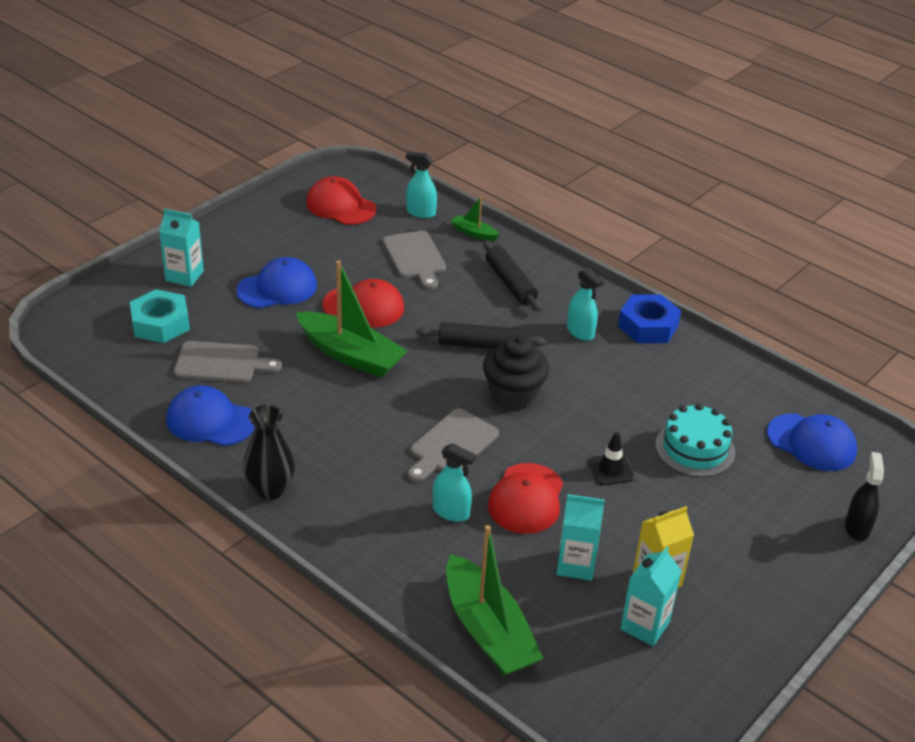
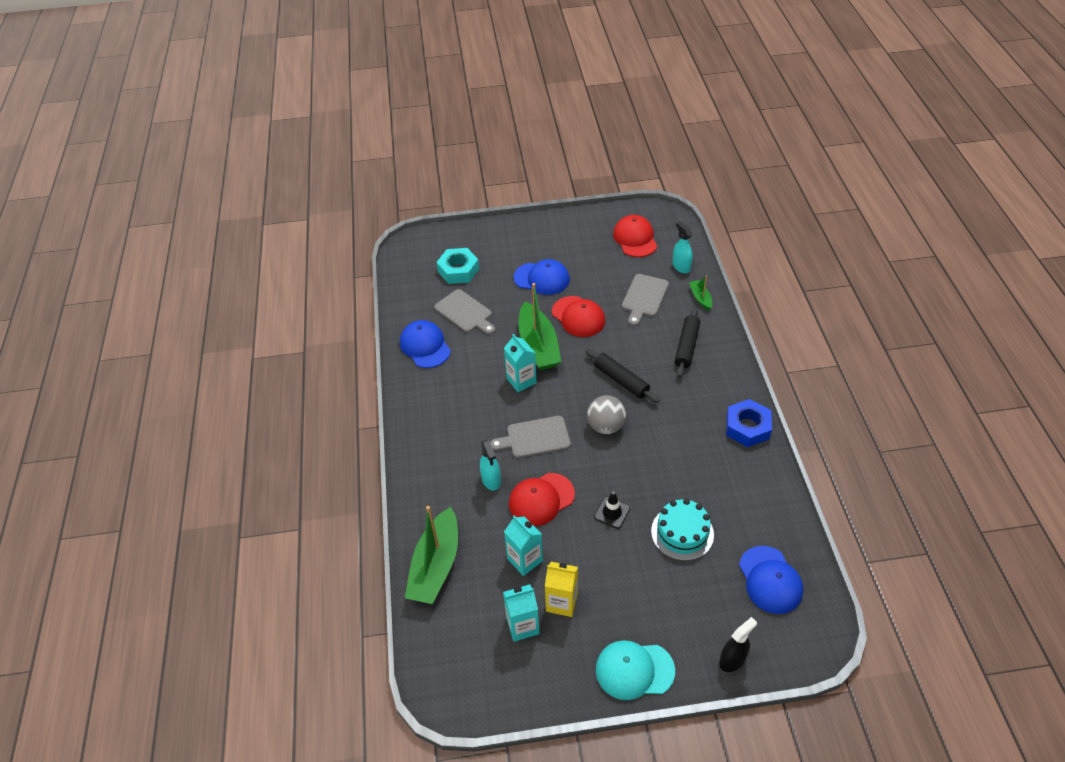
camera: 45 degrees right, 10 degrees up
turquoise carton [159,209,204,287] -> turquoise carton moved to [504,334,537,392]
black vase [243,405,295,500] -> none
black cupcake [483,335,549,410] -> grey ball [587,395,626,434]
turquoise spray bottle [567,268,604,341] -> none
none -> turquoise cap [596,640,675,700]

